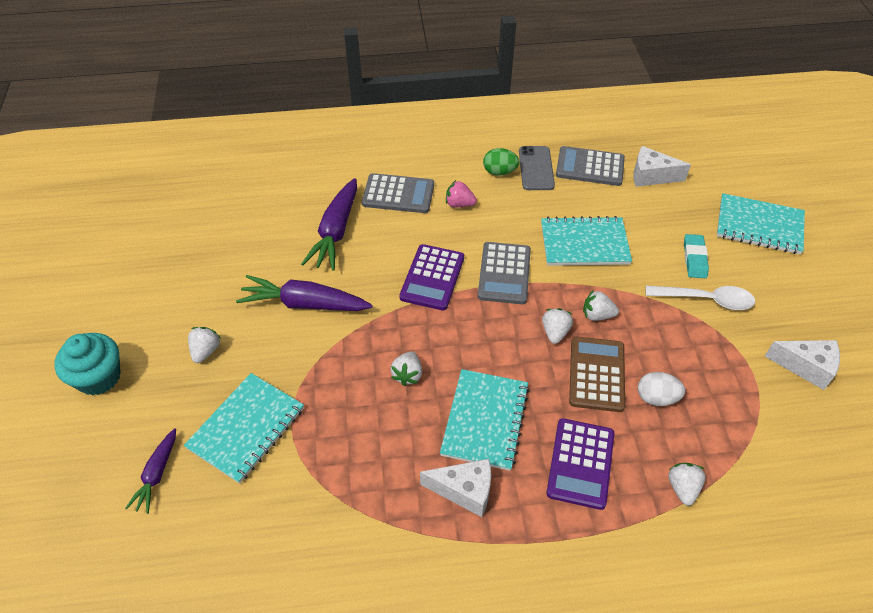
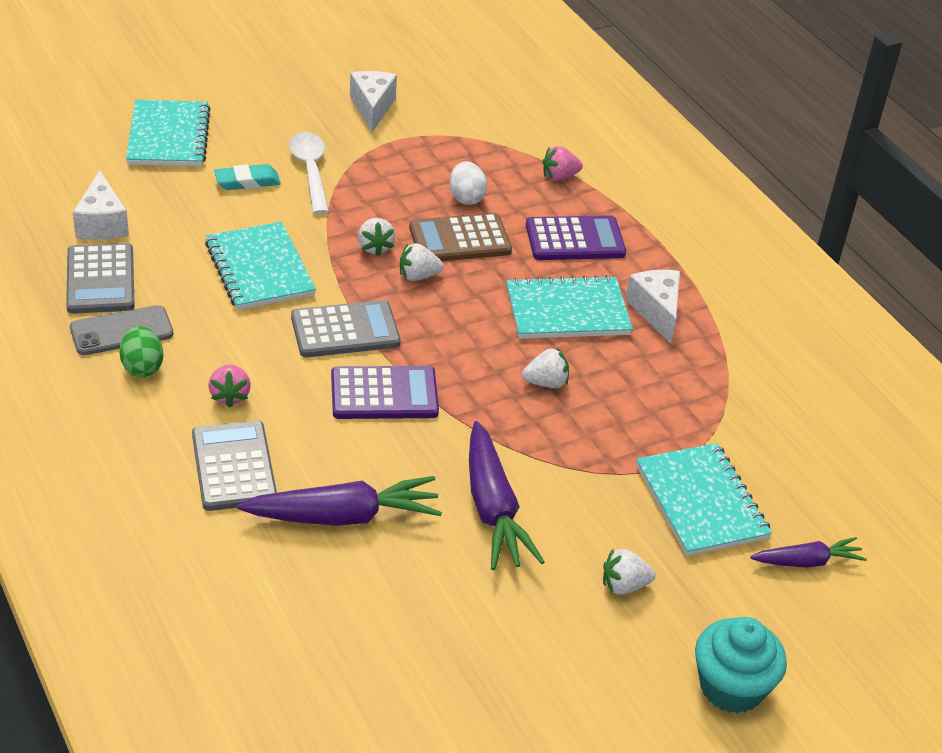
camera: 115 degrees left, 10 degrees down
turquoise notebook [184,373,304,484] -> turquoise notebook turned 60 degrees clockwise [636,443,772,556]
white strawberry [668,463,706,506] -> pink strawberry [543,146,583,181]

